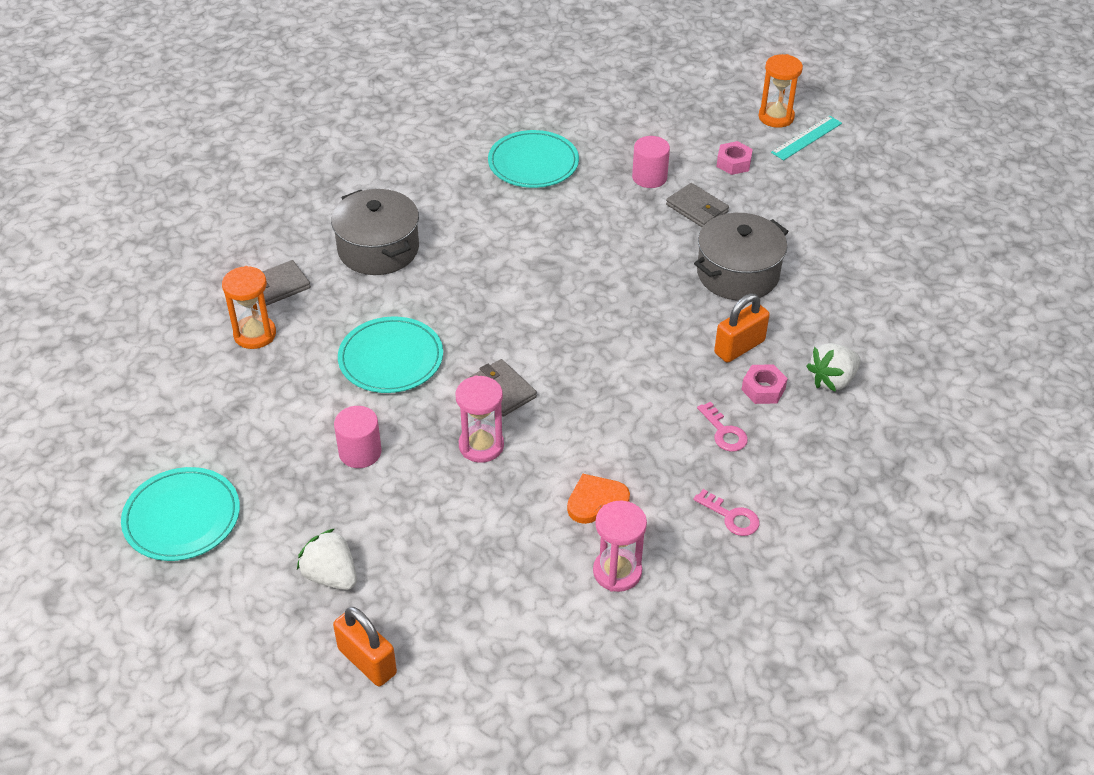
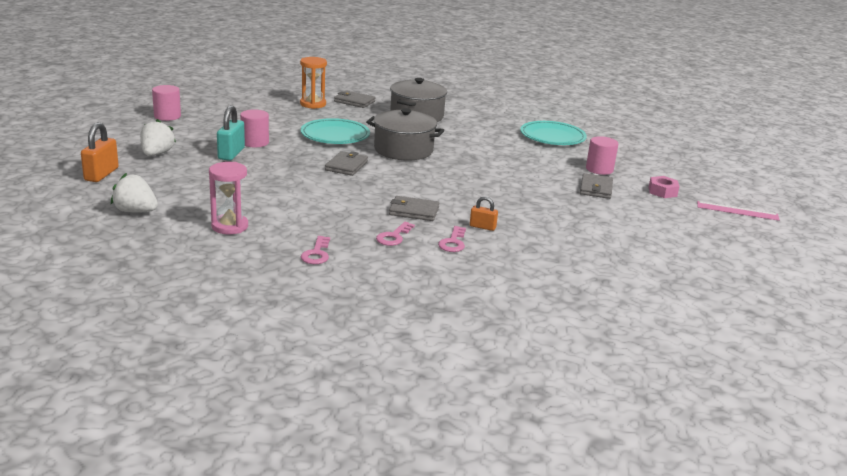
camera: 55 degrees right, 20 degrees down
turquoise plate [121,467,240,561] -> pink cylinder [152,85,181,121]
pink hourglass [456,375,504,463] -> none
orange heart [567,474,630,524] -> none
grey pot [694,213,789,301] -> grey pot moved to [366,108,444,160]
orange padlock [714,294,770,363] -> orange padlock [470,196,498,231], size x0.59
pink nut [742,364,788,404] -> pink key [438,226,466,252]
orange hourglass [758,54,803,128] -> none
turquoise ruler [771,116,842,160] -> pink ruler [697,201,780,221]
white strawberry [807,343,861,392] -> white strawberry moved to [111,173,158,213]
none -> turquoise padlock [217,105,245,161]
none -> grey wallet [389,196,440,221]

